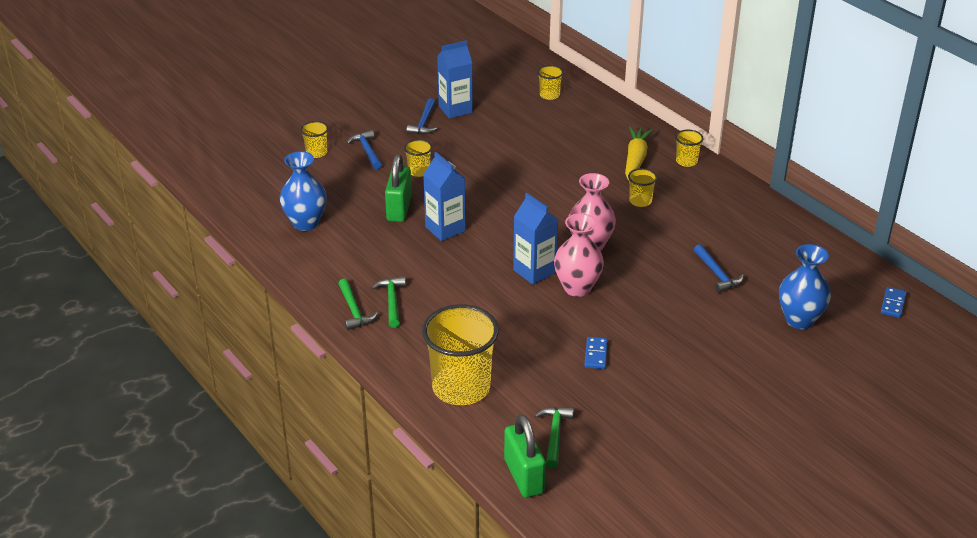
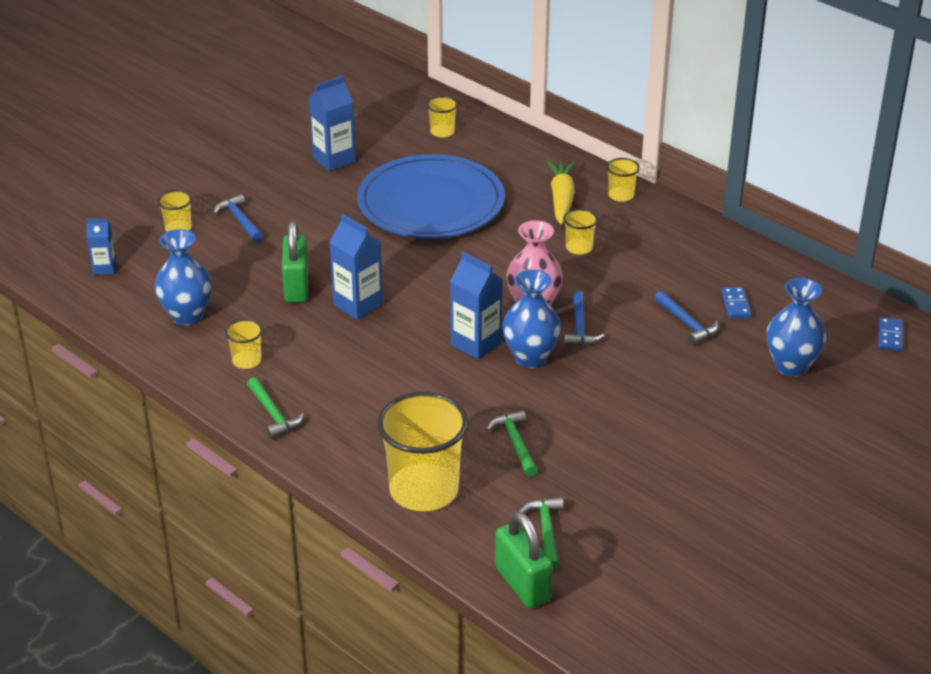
camera: 10 degrees left, 0 degrees up
green hammer [372,276,406,328] -> green hammer moved to [486,410,538,477]
yellow cup [404,139,432,177] -> yellow cup moved to [225,319,263,369]
blue hammer [406,98,437,135] -> blue hammer moved to [564,291,604,346]
pink vase [554,213,604,297] -> blue vase [502,269,561,368]
blue domino [584,337,608,369] -> blue domino moved to [721,287,751,318]
none -> blue carton [86,218,116,275]
none -> blue plate [357,154,505,238]

